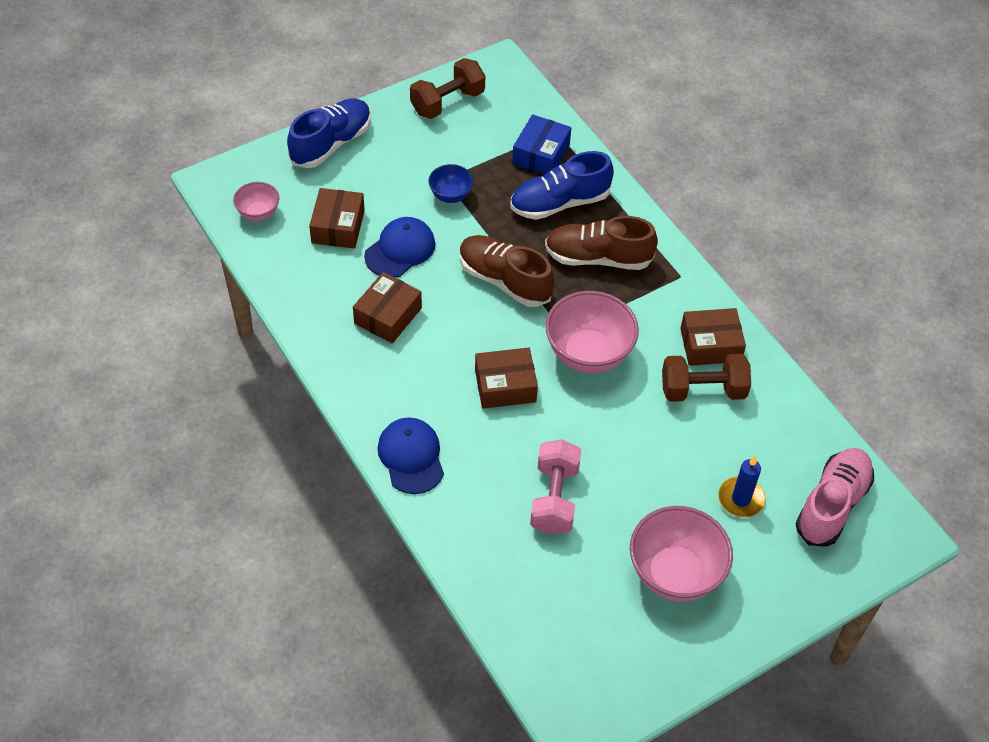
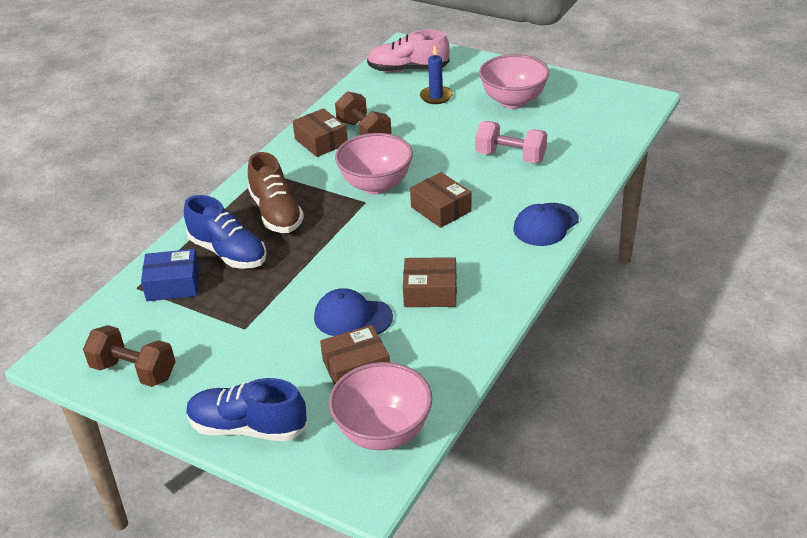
camera: 115 degrees left, 15 degrees down
pink bowl [233,182,279,221] -> pink bowl [329,362,432,450], size x1.89
blue bowl [428,164,474,203] -> none
brown shoe [460,235,554,307] -> none
pink dumbbell [530,439,581,535] -> pink dumbbell turned 45 degrees clockwise [475,121,547,163]

